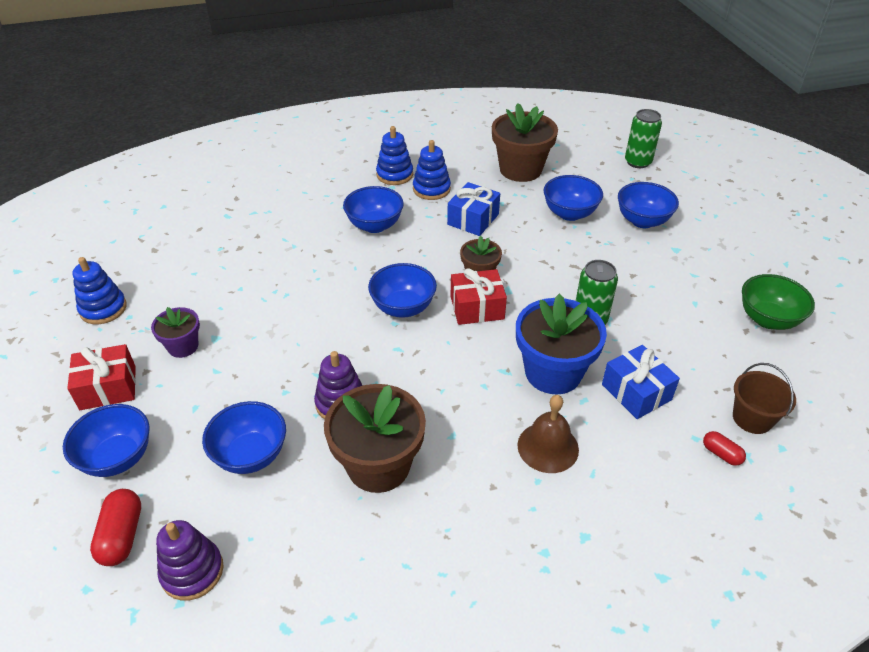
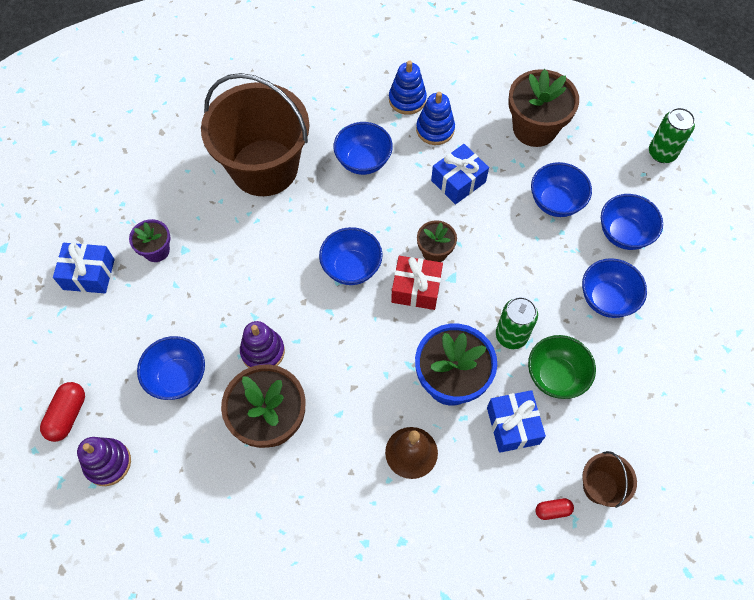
camera: 20 degrees right, 20 degrees up
blue bowl [63,404,150,477] -> blue bowl moved to [582,258,647,318]
red gift [67,344,136,410] -> blue gift [53,243,115,293]
blue stacking toy [72,257,127,324] -> none
red capsule [703,431,746,466] -> red capsule turned 75 degrees counterclockwise [535,498,574,520]
green bowl [742,274,815,330] -> green bowl moved to [528,335,596,399]
none -> brown bucket [201,73,309,196]

